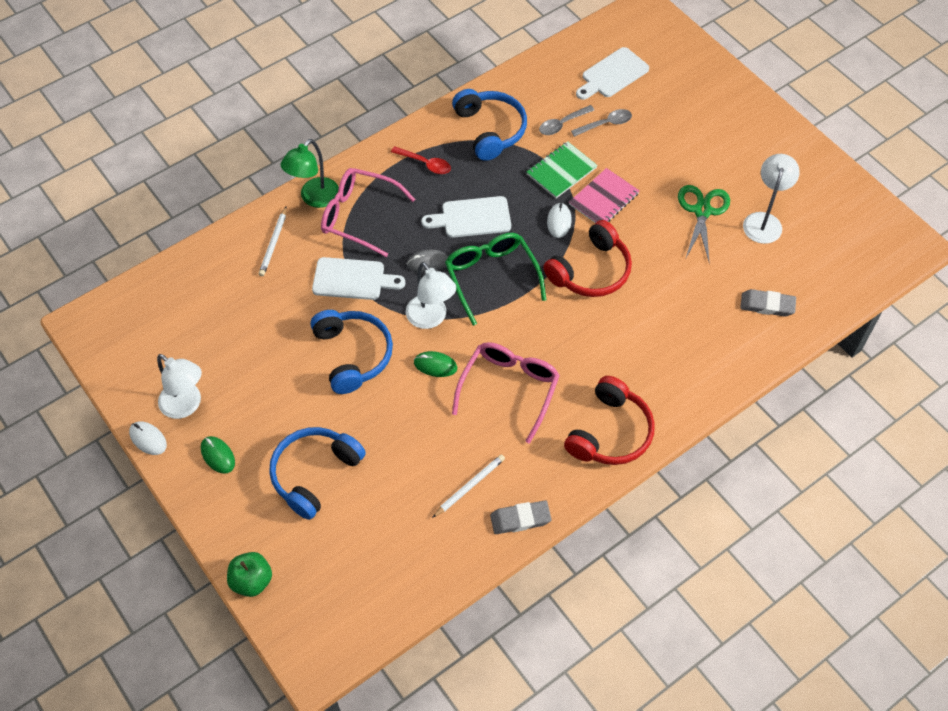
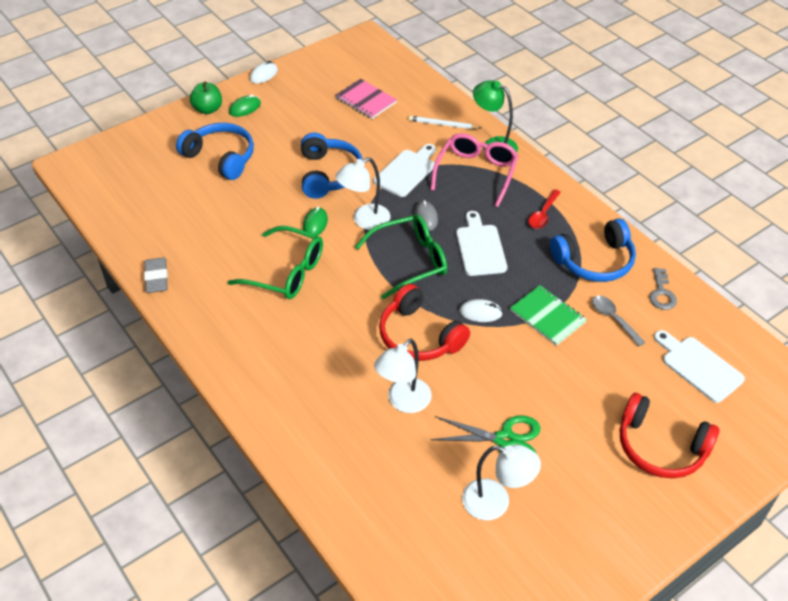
camera: 90 degrees right, 10 degrees down
white lamp [157,354,202,419] -> white lamp moved to [374,339,432,413]
green apple [227,552,272,597] -> green apple moved to [190,82,222,114]
blue headphones [310,310,393,394] -> blue headphones turned 75 degrees counterclockwise [301,133,363,199]
white cutting board [312,257,405,300] -> white cutting board turned 150 degrees counterclockwise [373,144,436,197]
white pencil [432,454,505,518] -> none
pink glasses [452,342,560,444] -> green glasses [228,226,323,299]
red headphones [564,376,655,465] -> red headphones moved to [620,393,720,478]
pink notebook [569,168,640,223] -> pink notebook moved to [335,79,397,119]
grey spoon [571,109,632,137] -> none
grey eraser [740,289,796,317] -> none
none -> grey key [650,268,677,310]

